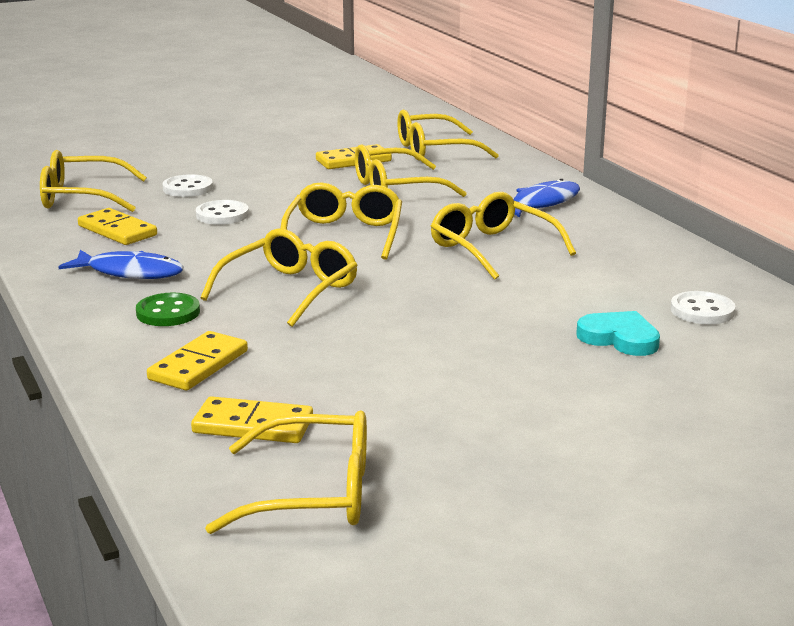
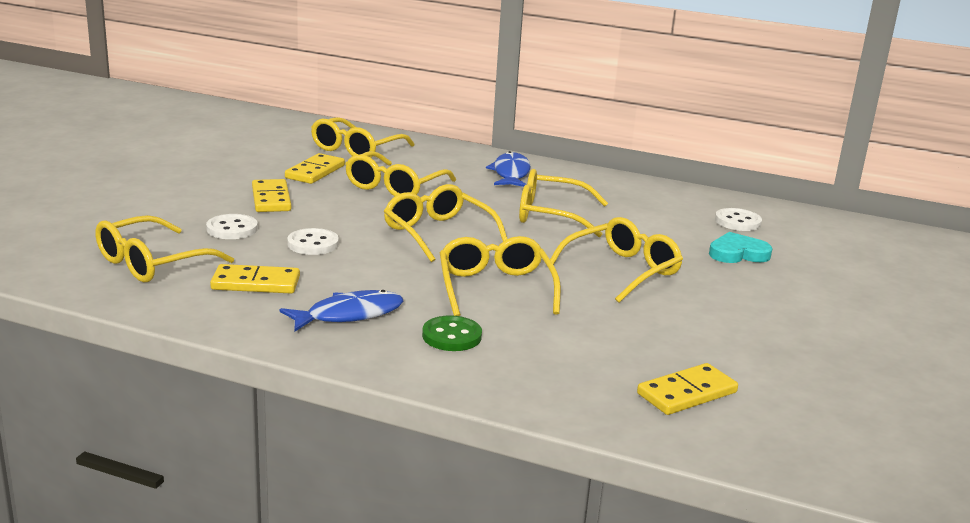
camera: 45 degrees left, 0 degrees up
yellow domino [147,331,248,390] -> yellow domino moved to [252,179,291,212]
yellow glasses [205,410,367,534] -> yellow glasses moved to [550,217,683,303]

